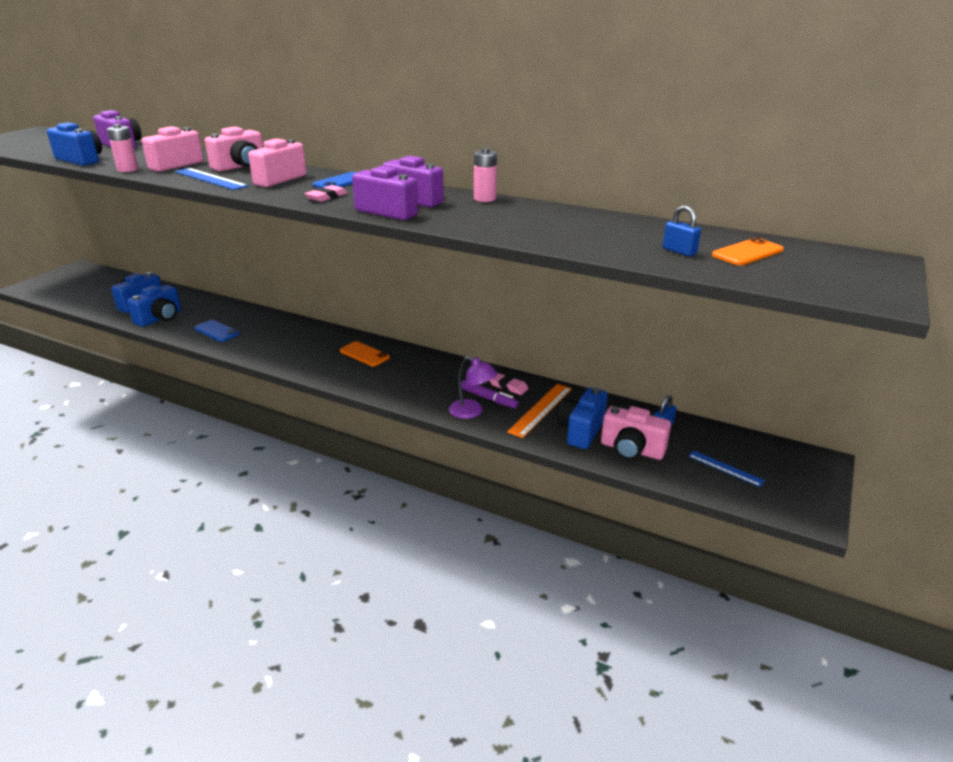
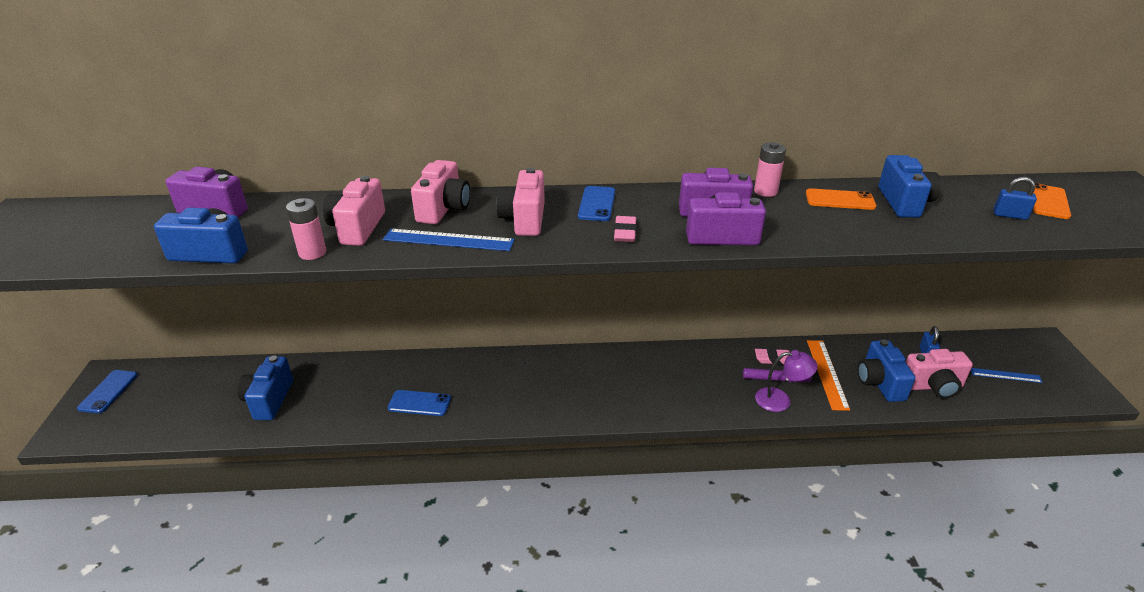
camera: 30 degrees left, 5 degrees up
blue camera [127,285,181,327] -> blue camera moved to [879,155,941,218]
orange phone [340,341,390,366] -> orange phone moved to [806,188,877,210]
none -> blue phone [77,370,138,413]

